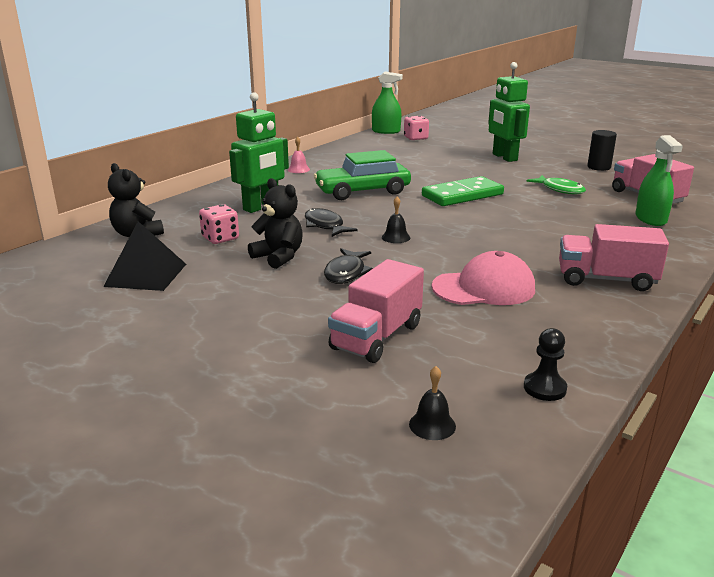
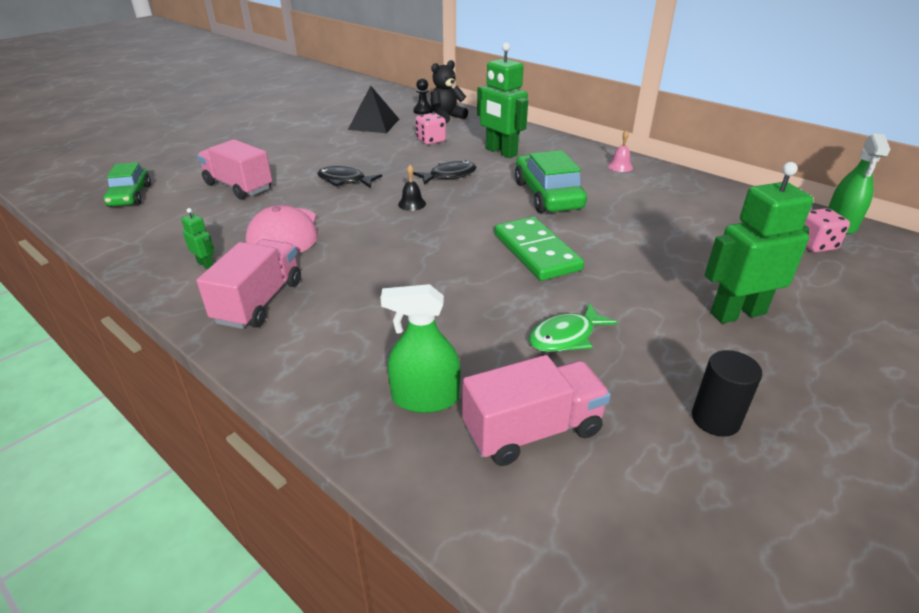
camera: 95 degrees right, 10 degrees up
black teddy bear [248,178,303,269] -> none
black bell [409,366,456,440] -> green car [104,162,151,207]
black pawn [524,328,567,401] -> black pawn moved to [413,78,433,115]
none -> green robot [181,208,215,270]

